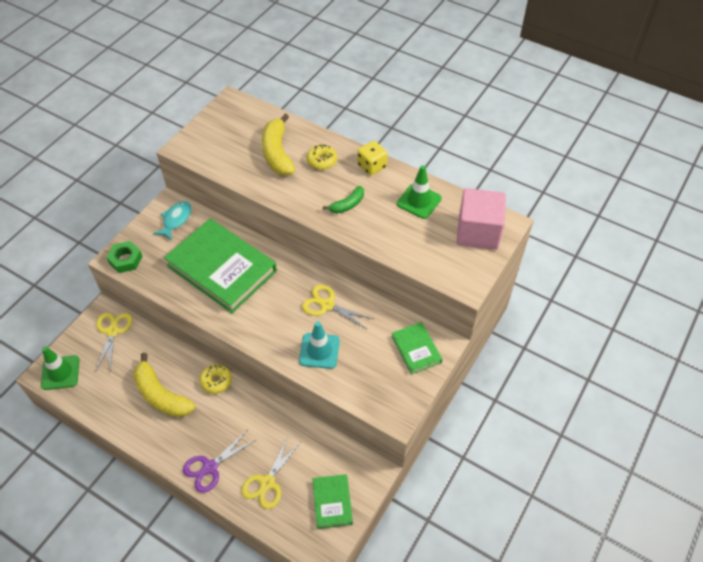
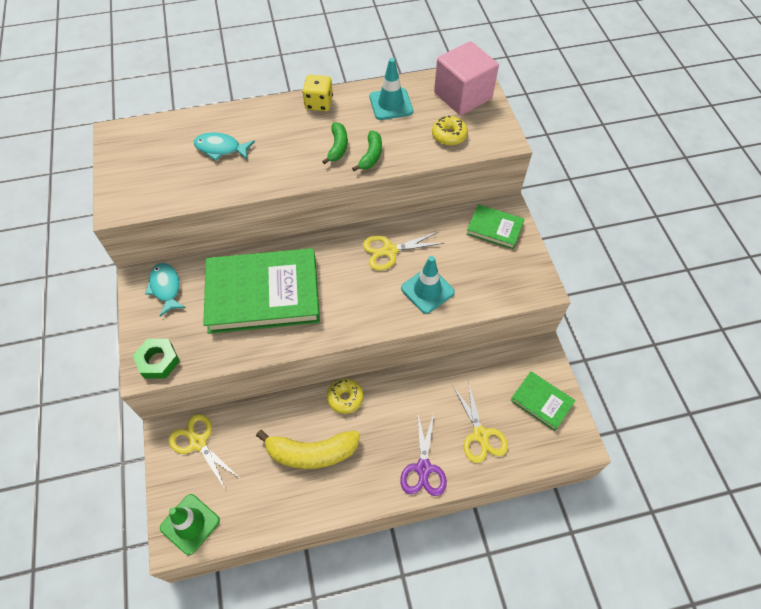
camera: 45 degrees left, 5 degrees up
yellow banana [262,114,295,175] -> turquoise fish [194,132,255,161]
yellow donut [307,145,337,170] -> yellow donut moved to [432,116,468,146]
green traffic cone [397,166,442,219] -> turquoise traffic cone [369,58,413,120]
none -> green banana [352,131,382,171]

